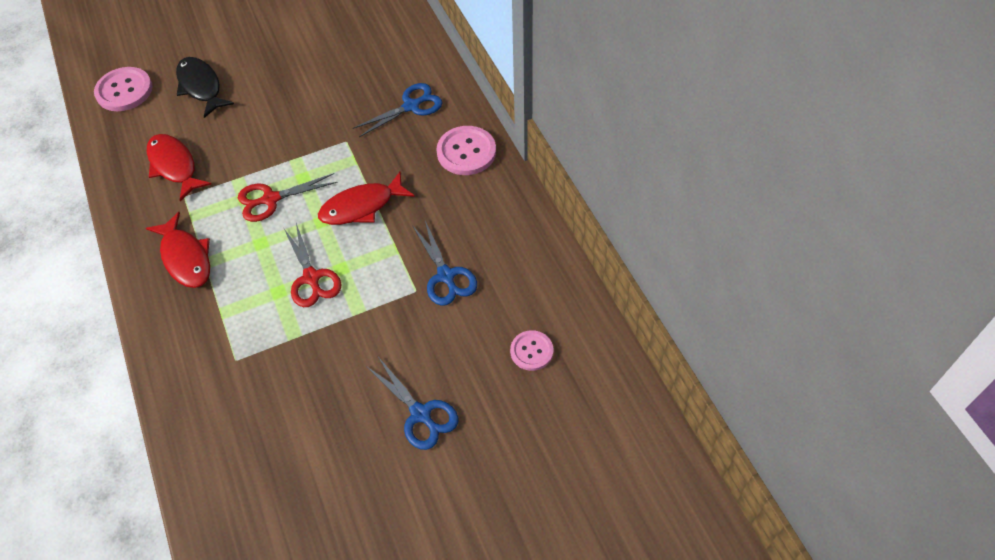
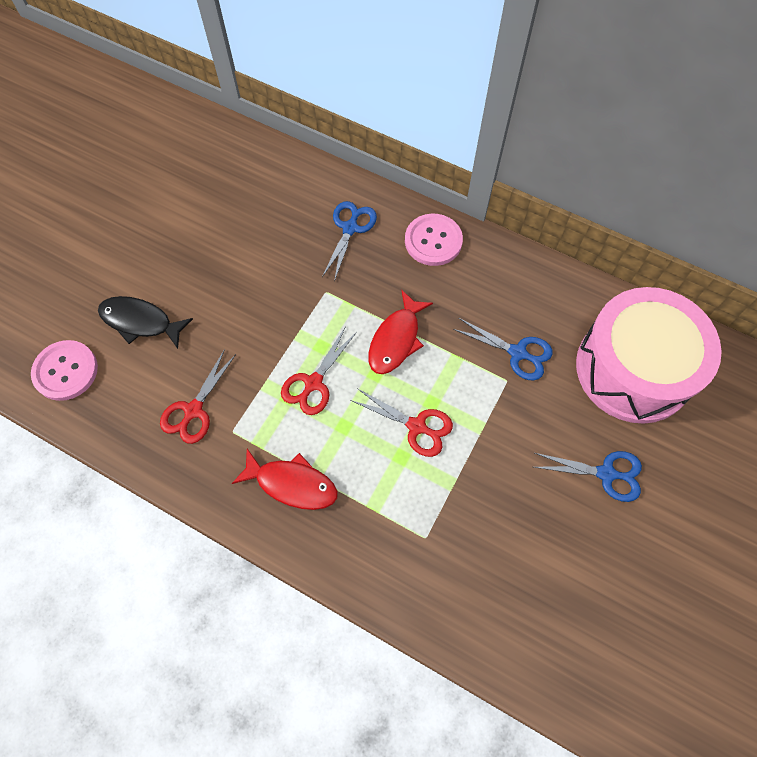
camera: 40 degrees left, 10 degrees up
red fish [147,134,211,202] -> red scissors [160,349,236,444]
pink button [510,330,553,371] -> pink drum [576,287,722,424]

